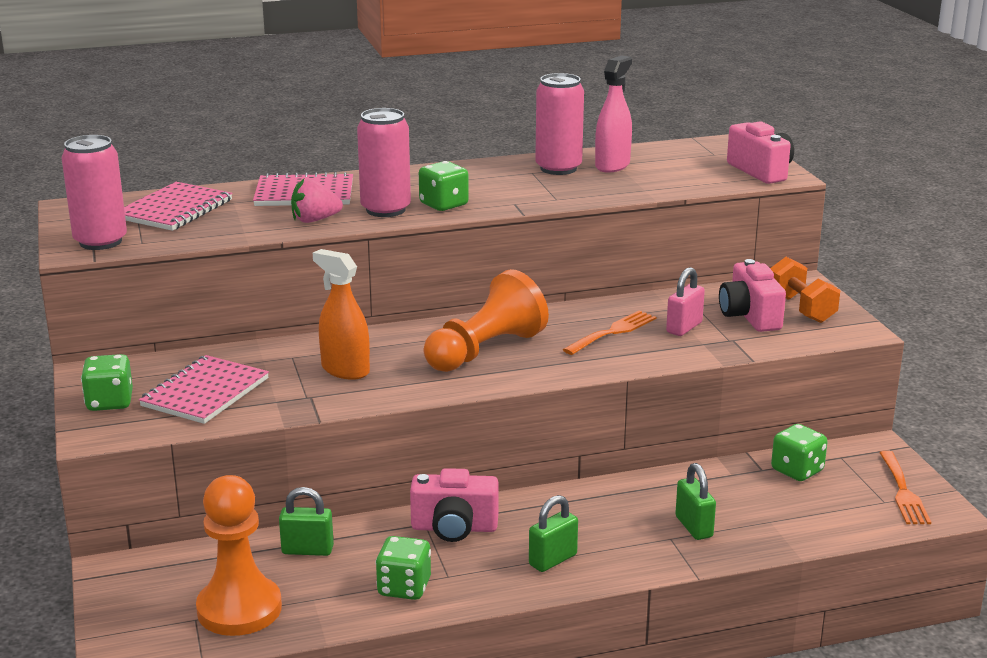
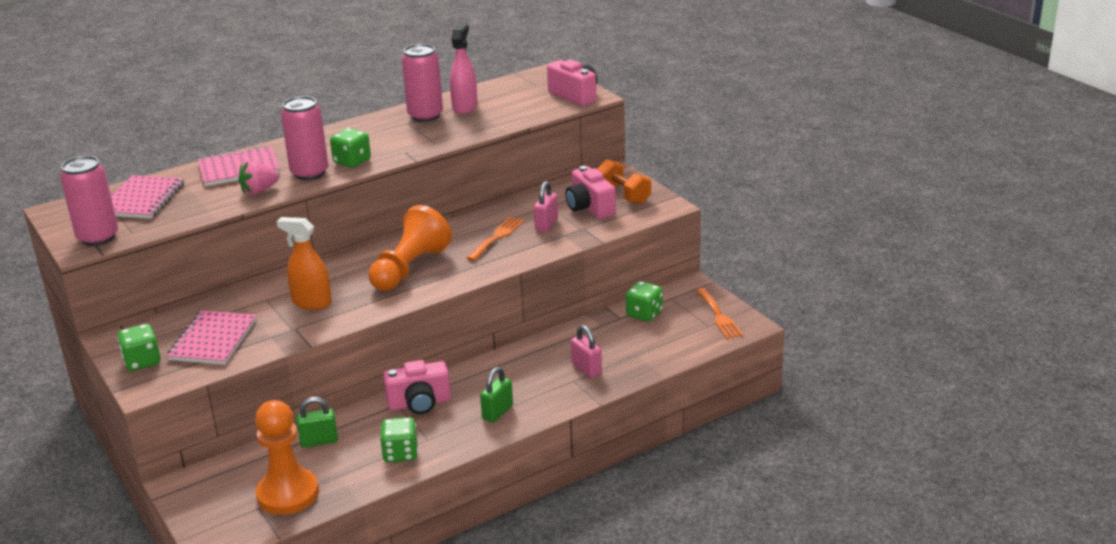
camera: 15 degrees left, 5 degrees up
green padlock [675,463,716,540] -> pink padlock [571,325,602,378]

